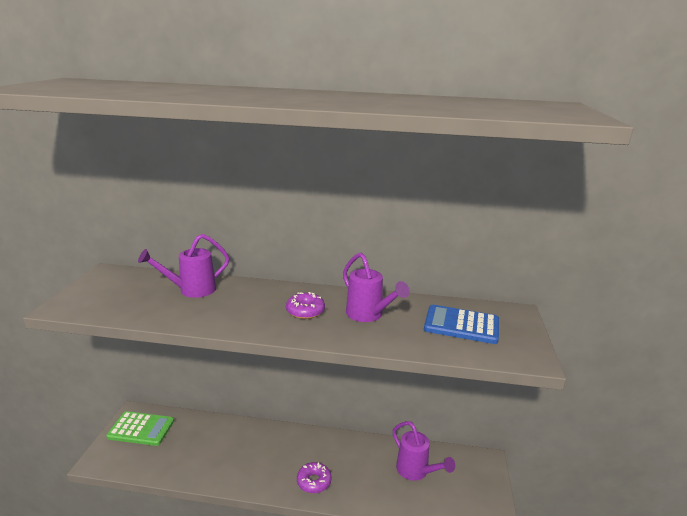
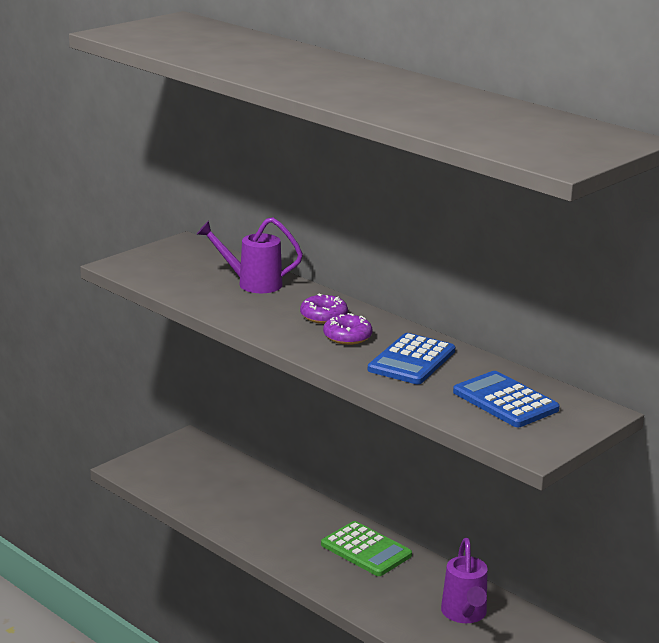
camera: 35 degrees right, 0 degrees up
green calculator [106,411,174,446] -> green calculator moved to [321,521,412,576]
purple donut [297,462,332,493] -> purple donut moved to [300,293,348,324]
purple watering can [343,253,410,322] -> blue calculator [368,333,455,384]

